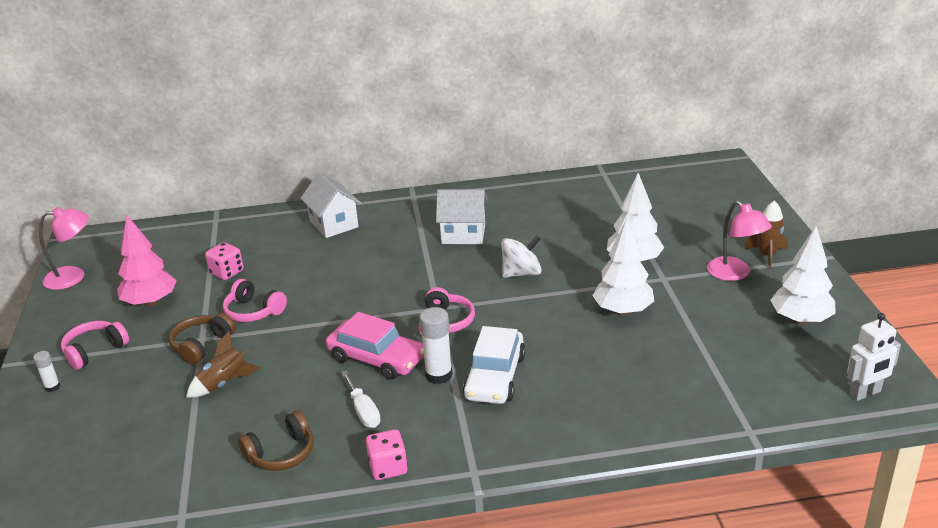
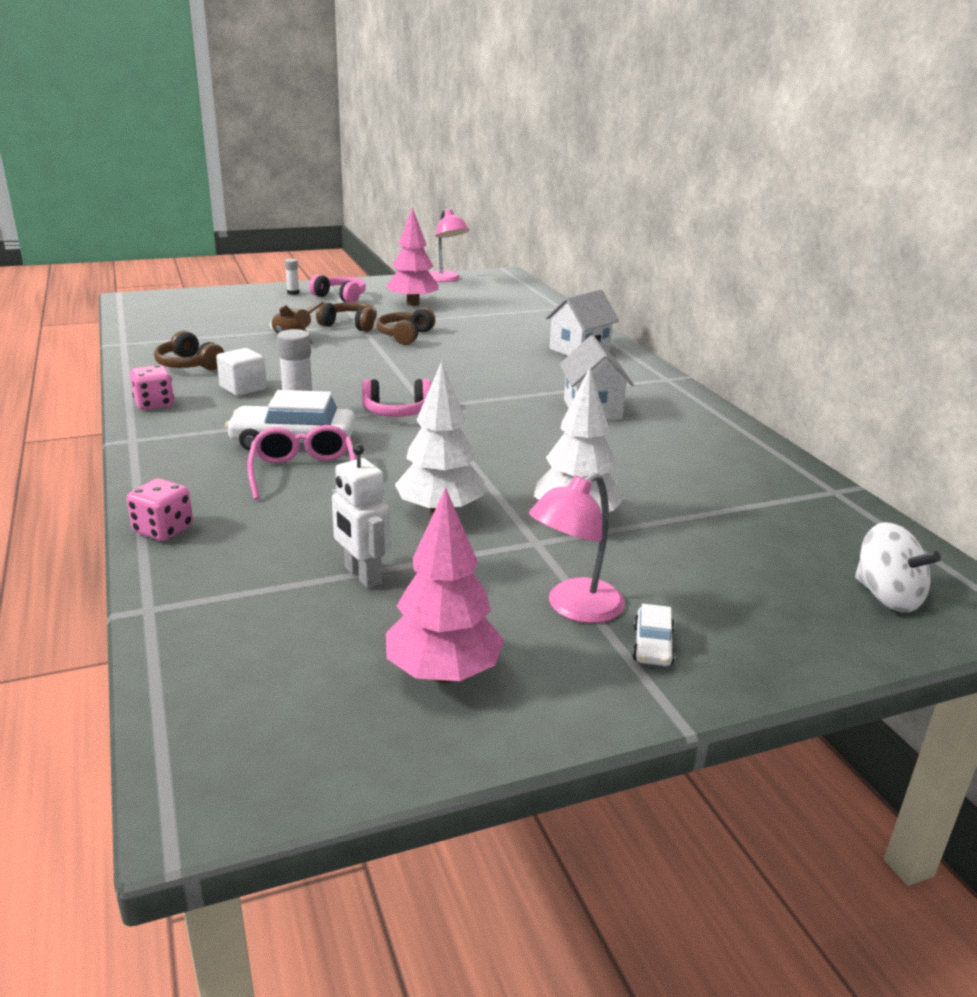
camera: 75 degrees right, 5 degrees down
pink dice [205,242,244,280] -> pink dice moved to [127,478,193,541]
pink headphones [223,279,287,322] -> brown headphones [376,307,436,345]
pink car [326,312,424,380] -> none
white screwdriver [341,371,381,428] -> white cube [216,348,267,396]
white spinning top [501,235,542,278] -> white spinning top moved to [855,522,941,612]
brown rocket [744,200,788,269] -> white car [632,604,675,666]
white tree [770,226,836,325] -> pink tree [386,488,504,683]
white robot [847,313,901,401] -> white robot moved to [332,444,390,588]
none -> pink glasses [247,425,356,500]

